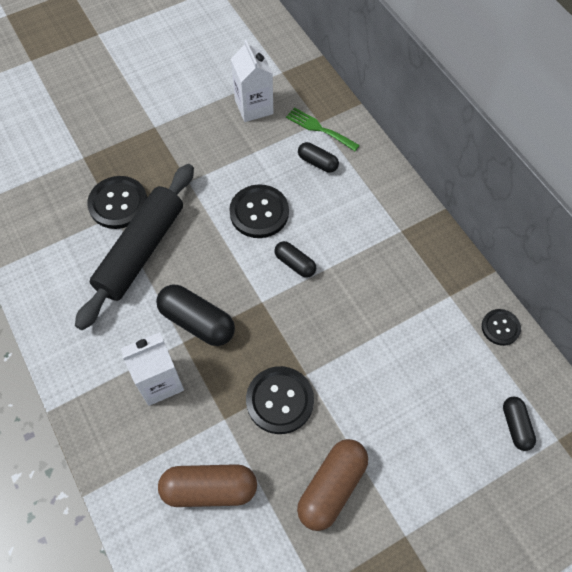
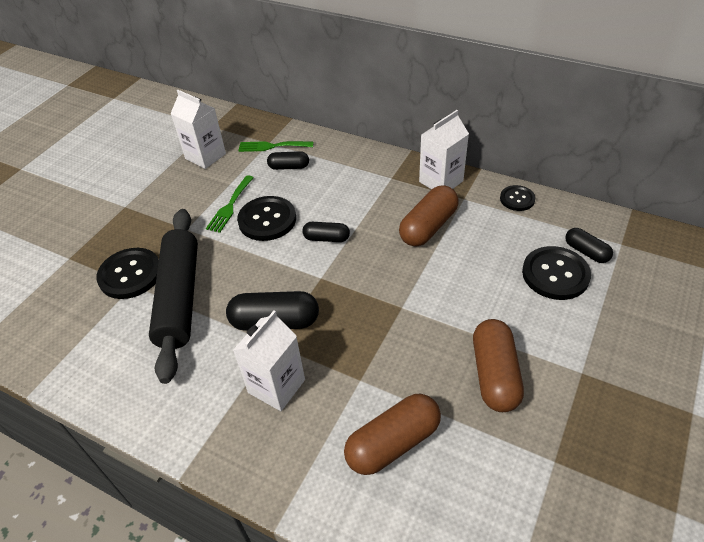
camera: 30 degrees left, 15 degrees down
black button [246,366,314,434] -> black button moved to [522,246,591,300]
none -> green fork [206,175,254,233]
none -> brown capsule [399,185,459,247]
none -> white carton [419,110,469,189]

